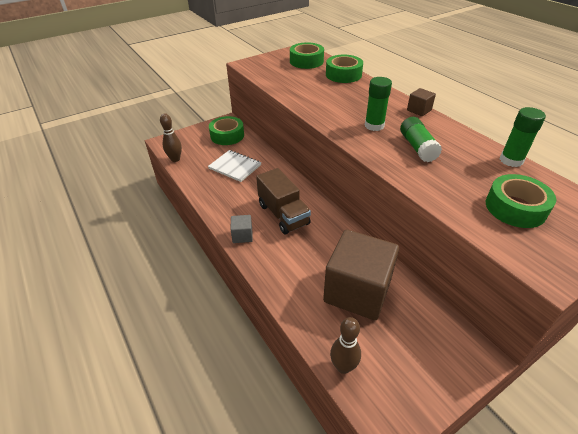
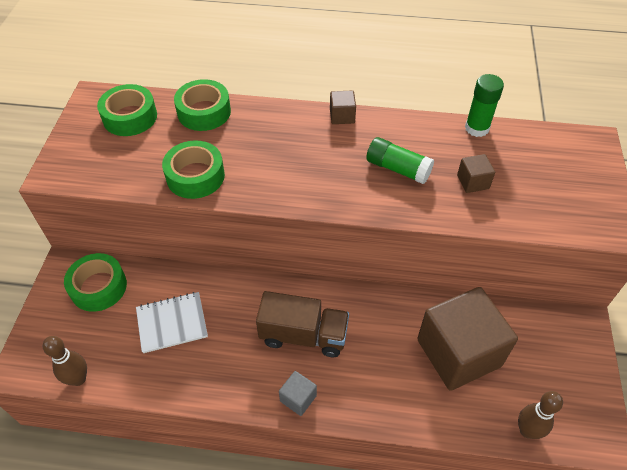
camera: 50 degrees left, 10 degrees up
green glue stick [365,77,392,131] -> none
green tape [486,174,556,228] -> green tape moved to [162,140,225,199]
none -> brown cube [457,154,495,193]

